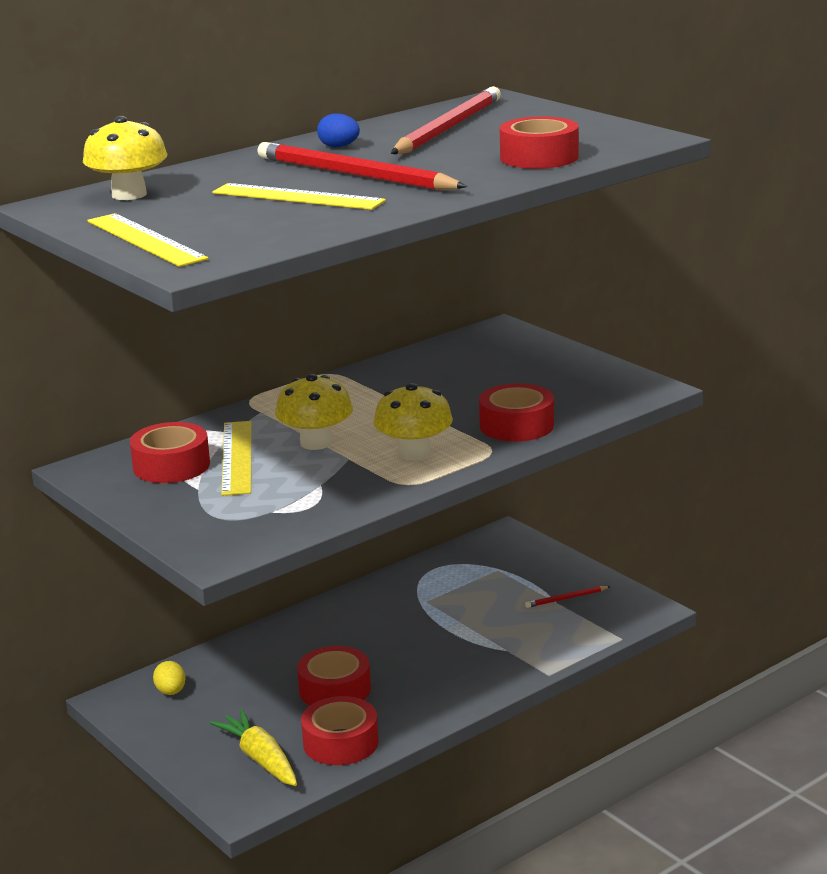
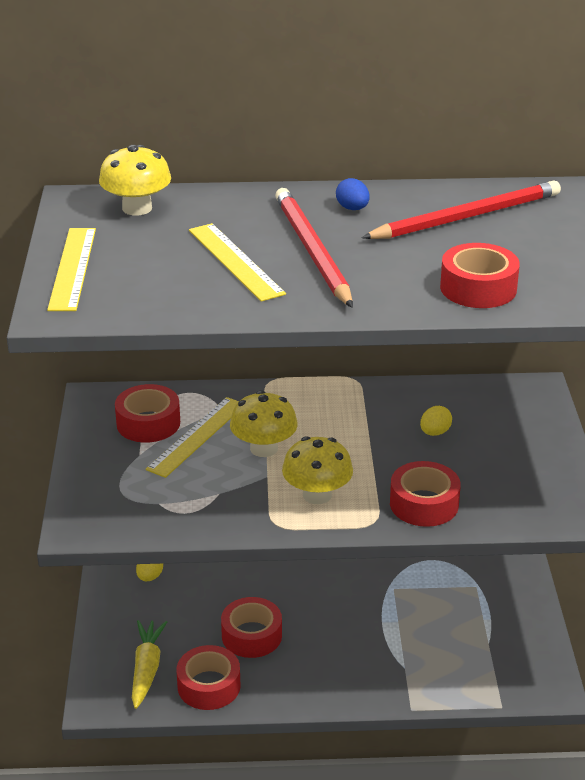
camera: 35 degrees right, 10 degrees up
red pencil [525,586,611,608] -> none
none -> yellow egg [420,406,452,436]

